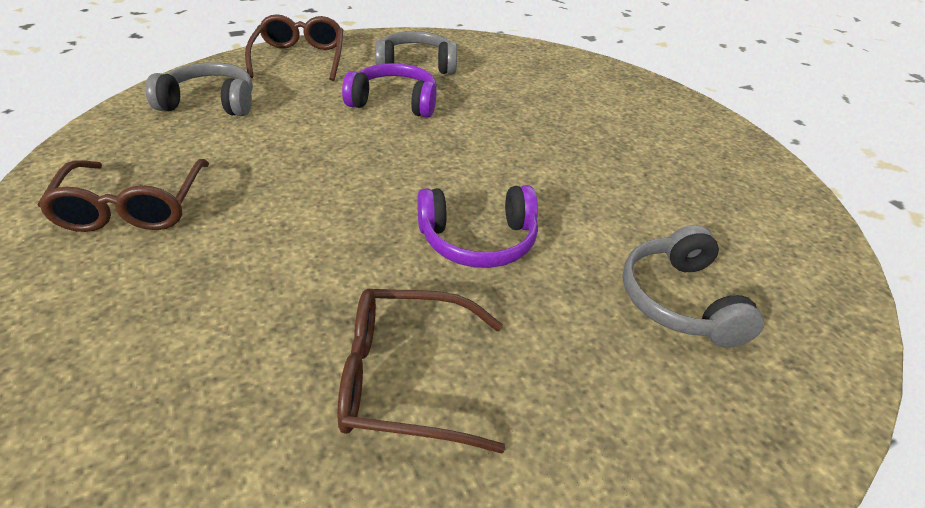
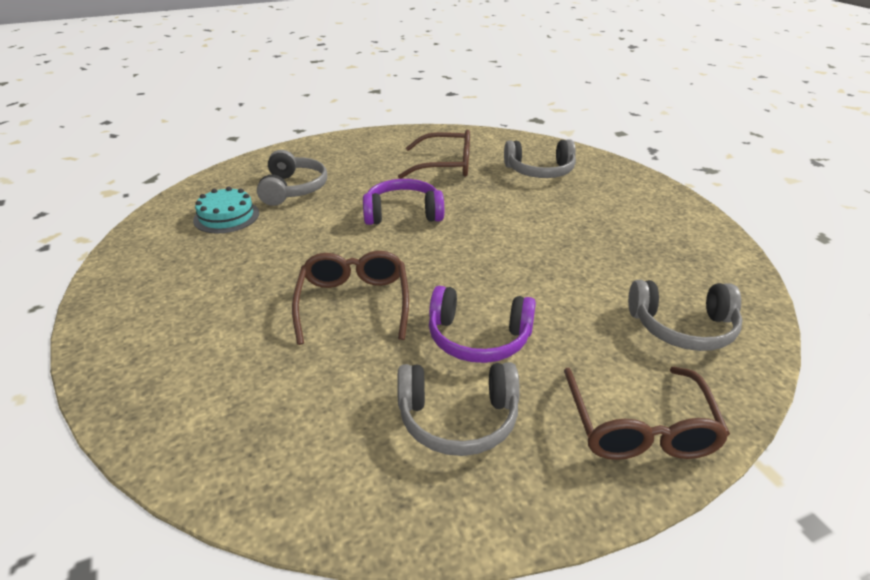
camera: 175 degrees left, 5 degrees down
brown glasses [37,159,209,232] -> brown glasses moved to [292,251,409,345]
none -> turquoise cake [193,187,259,233]
none -> grey headphones [504,140,576,178]

